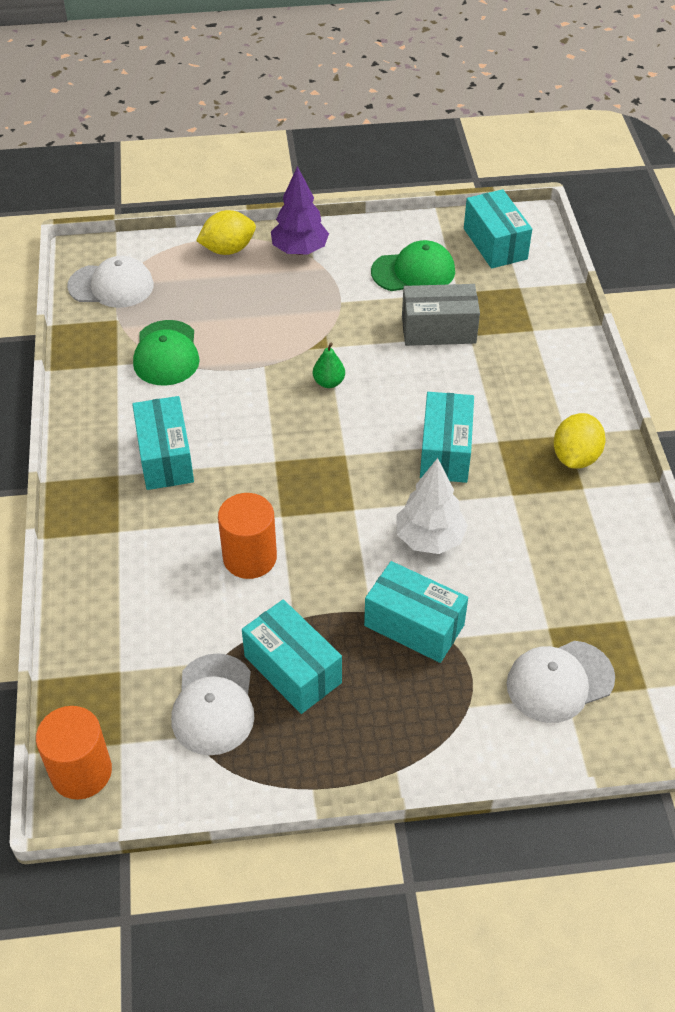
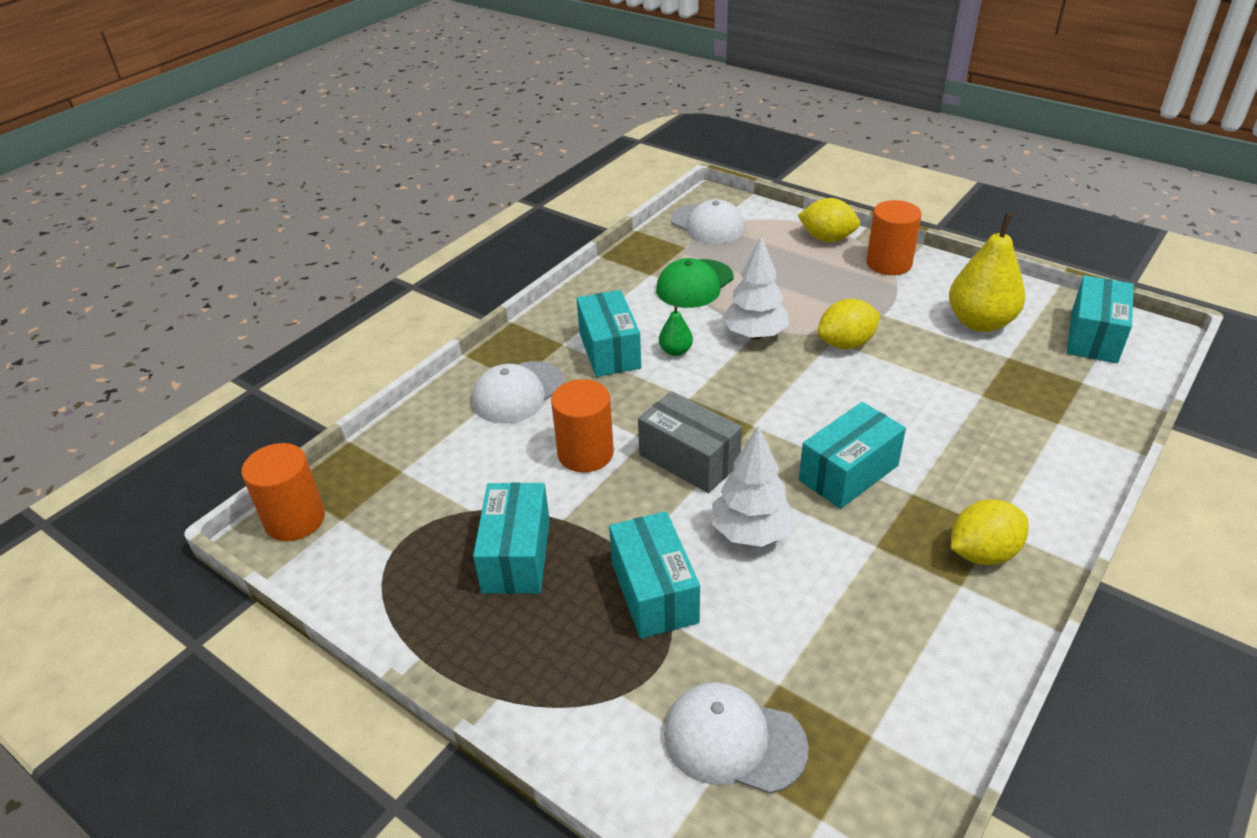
camera: 45 degrees right, 10 degrees down
turquoise box [132,396,194,490] -> turquoise box turned 45 degrees counterclockwise [576,290,641,377]
white cap [171,653,254,755] -> white cap moved to [472,361,565,423]
purple tree [271,166,329,255] -> orange cylinder [866,200,922,275]
green pear [313,343,345,388] -> green pear moved to [659,305,693,356]
green cap [371,240,455,291] -> yellow pear [949,213,1025,332]
grey box [402,284,480,346] -> grey box moved to [638,391,742,493]
none -> white tree [722,236,789,340]
none -> yellow lemon [817,299,880,349]

